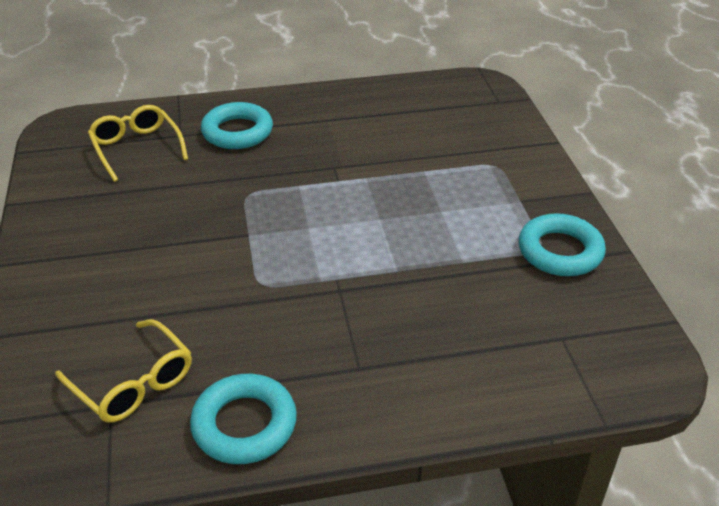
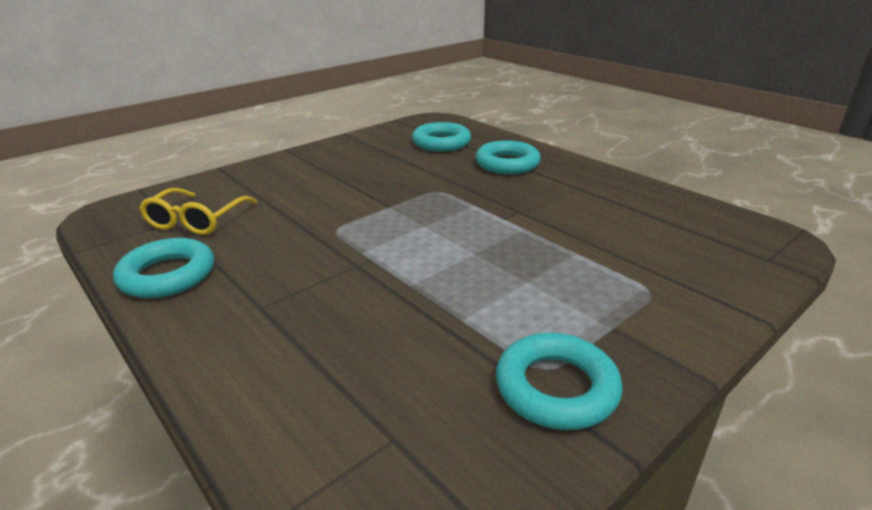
camera: 60 degrees right, 10 degrees down
yellow glasses [88,105,188,182] -> turquoise ring [412,122,471,152]

